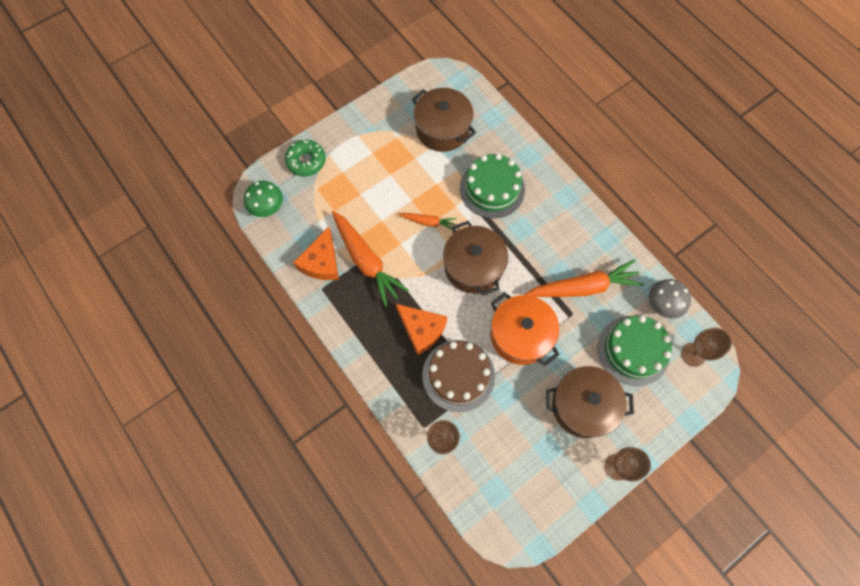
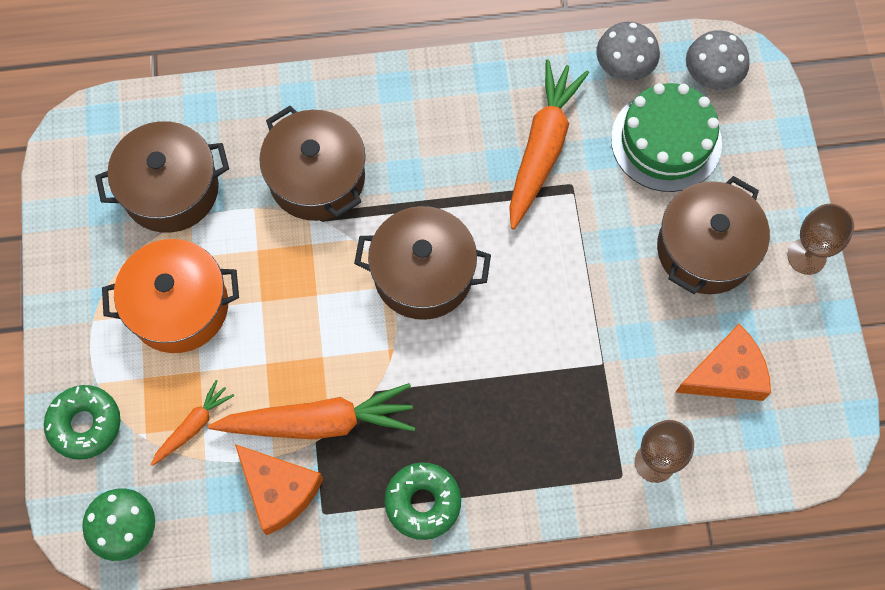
camera: 60 degrees left, 0 degrees up
orange cheese [396,304,447,355] -> orange cheese moved to [675,324,771,401]
orange carrot [399,213,457,230] -> orange carrot moved to [151,380,234,466]
brown cake [422,340,495,412] -> none
green cake [460,153,525,219] -> brown pot [259,106,366,221]
orange pot [491,292,559,366] -> orange pot moved to [102,239,239,353]
brown goblet [681,328,732,367] -> grey mushroom [686,30,749,90]
none -> green donut [384,462,461,540]

